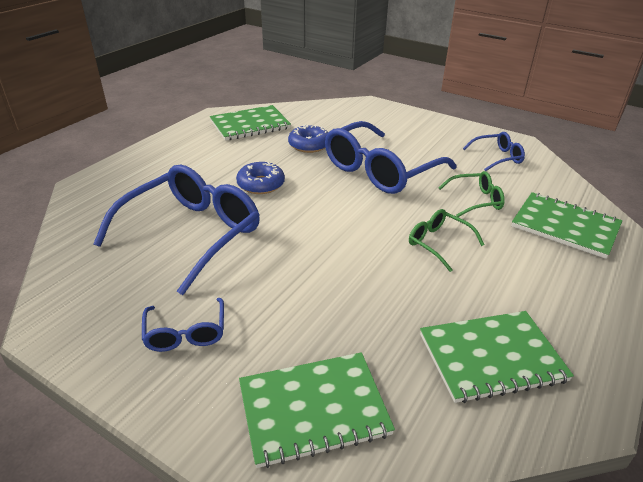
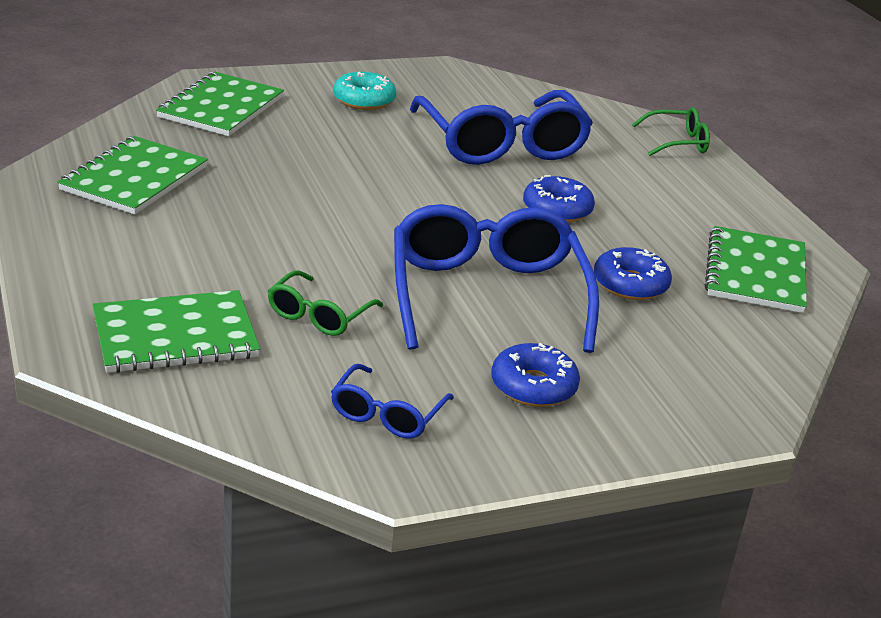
camera: 125 degrees right, 5 degrees down
blue glasses [142,298,224,352] -> turquoise donut [333,72,396,110]
green glasses [409,209,485,272] -> green glasses moved to [632,107,710,156]
none -> blue donut [491,343,580,407]

